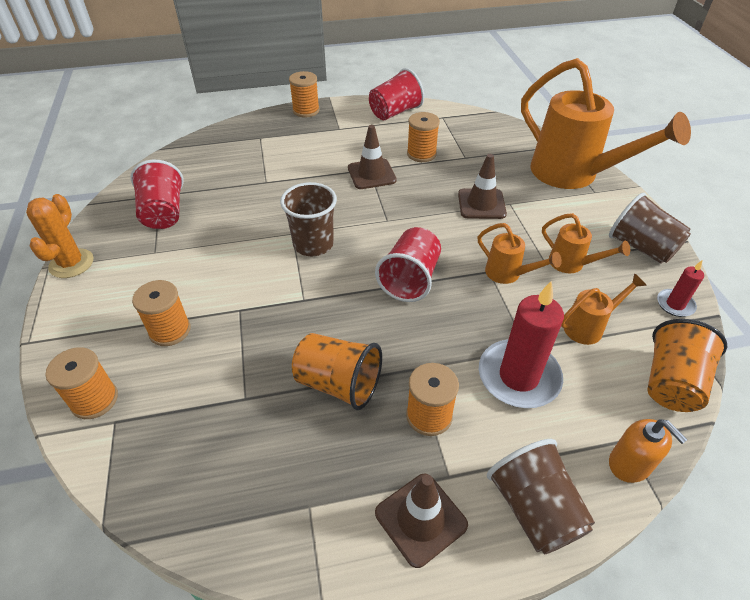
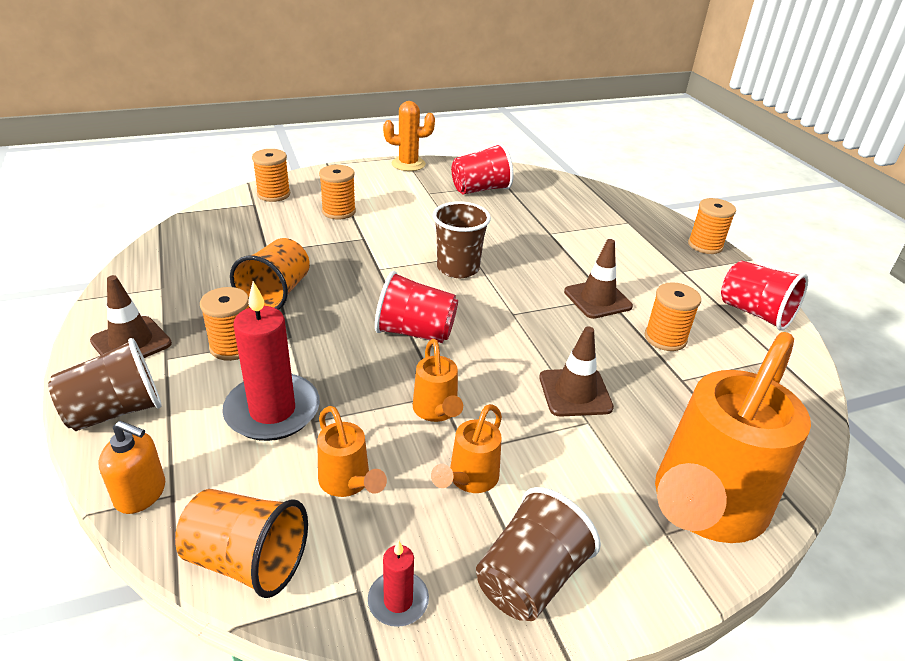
camera: 80 degrees right, 10 degrees down
orange watering can [477,223,562,284] -> orange watering can turned 45 degrees counterclockwise [413,339,463,422]
orange soap dispenser [609,419,688,483] -> orange soap dispenser turned 120 degrees counterclockwise [99,421,165,514]

